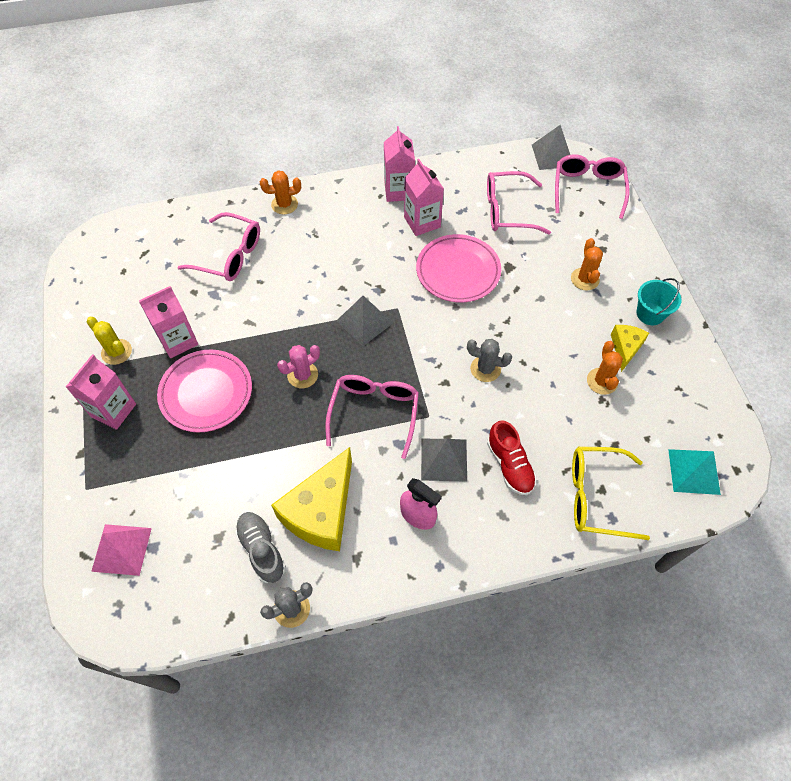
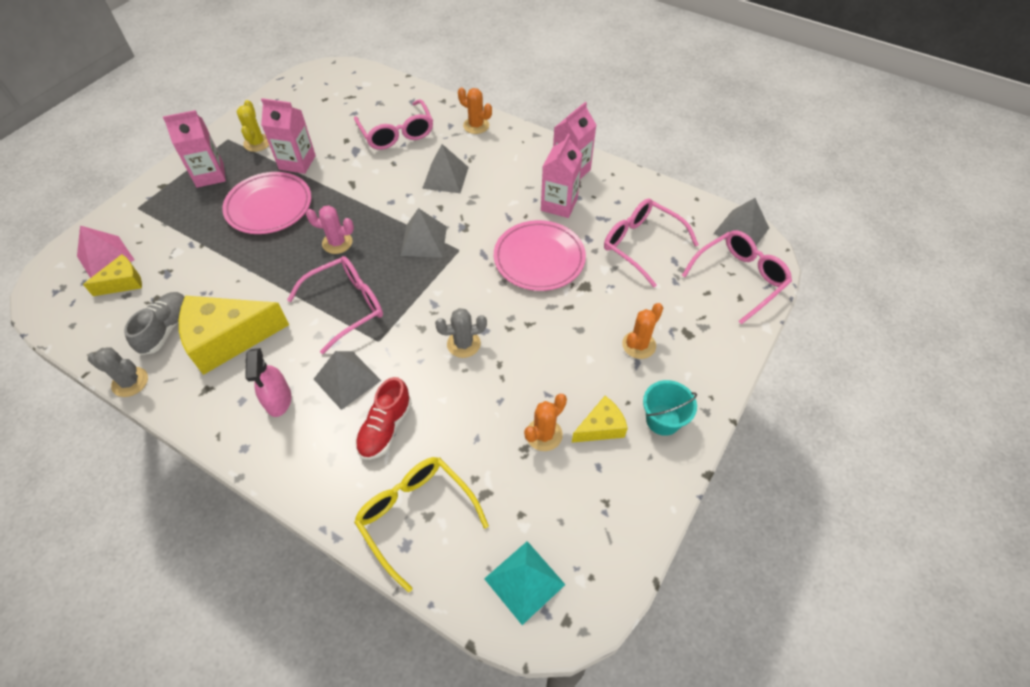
camera: 45 degrees right, 5 degrees down
grey cactus [467,339,512,382] -> grey cactus turned 75 degrees counterclockwise [435,308,487,358]
none -> yellow cheese [83,254,142,296]
none -> grey pyramid [422,144,469,193]

